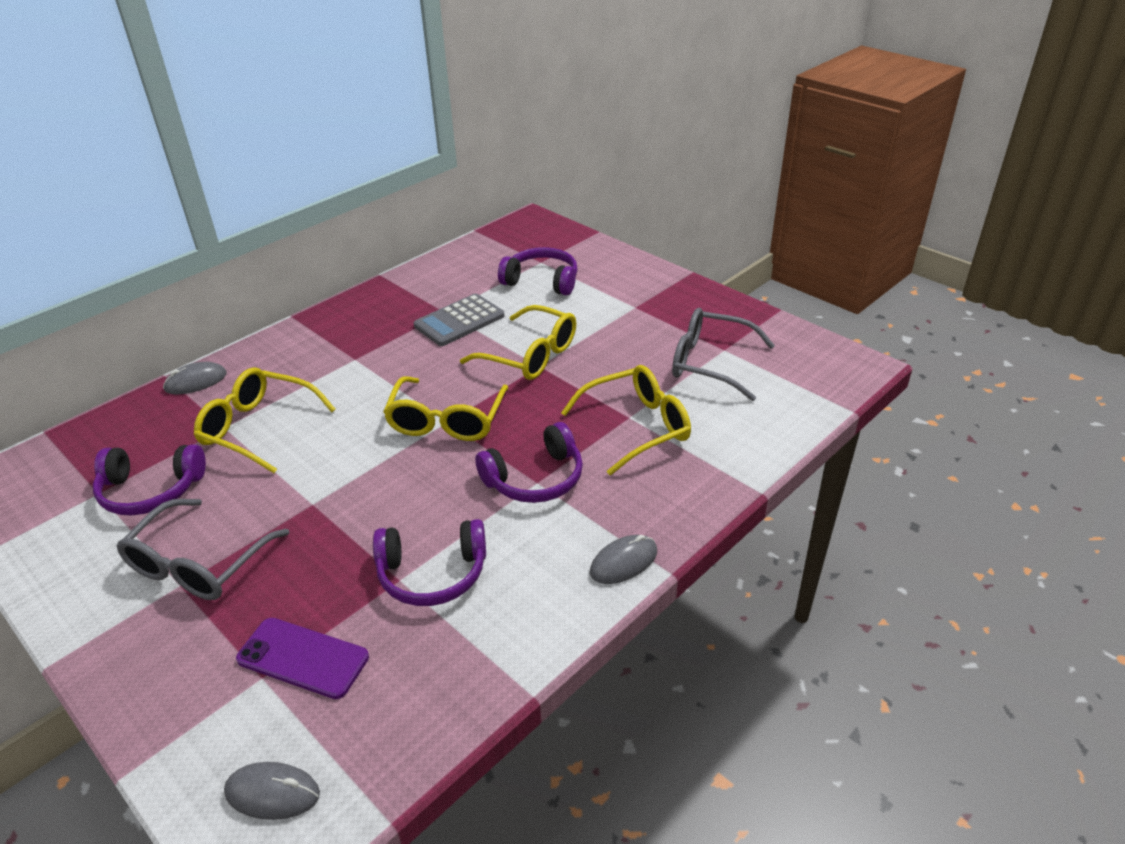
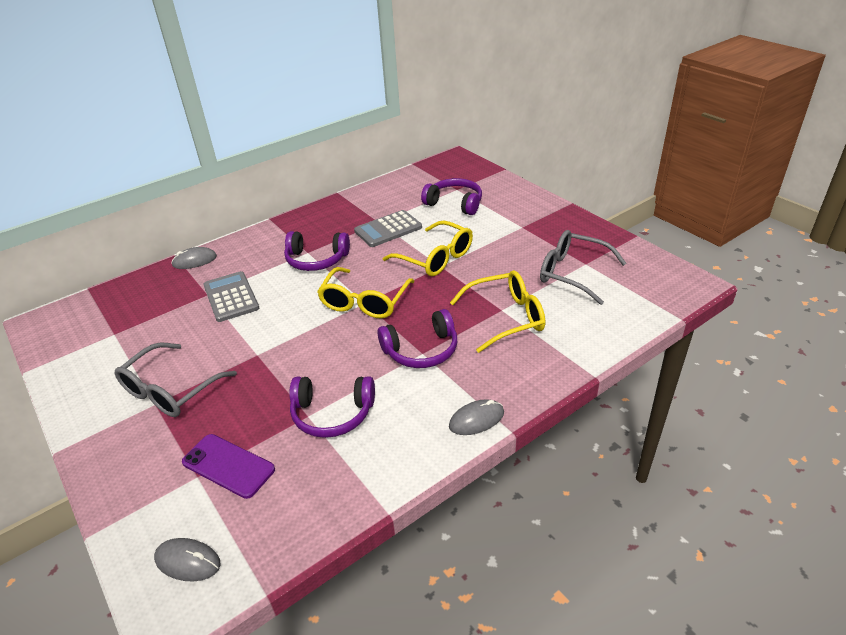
camera: 10 degrees right, 0 degrees up
purple headphones [93,444,206,516] -> purple headphones moved to [284,231,350,271]
yellow glasses [194,367,336,473] -> grey calculator [203,271,259,322]

